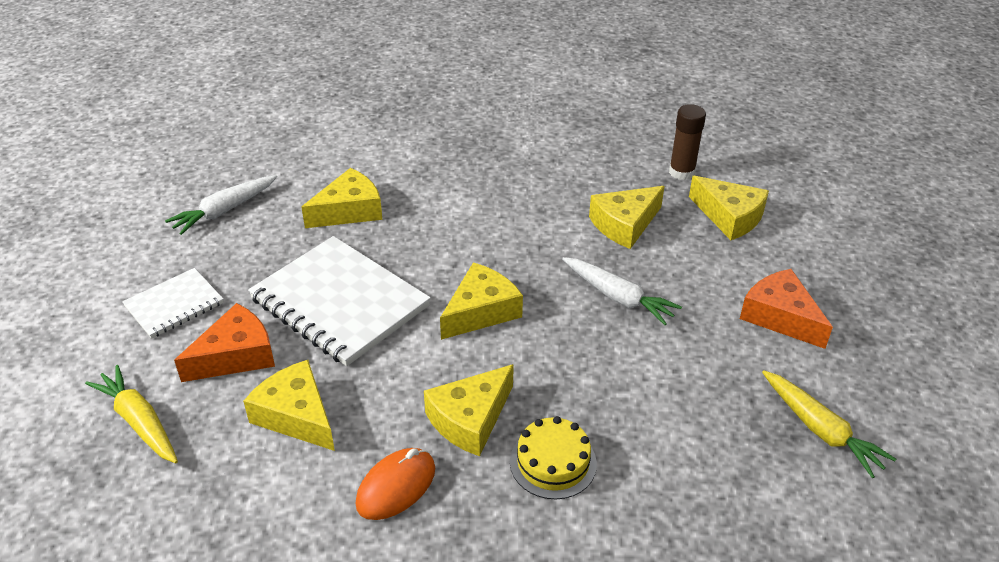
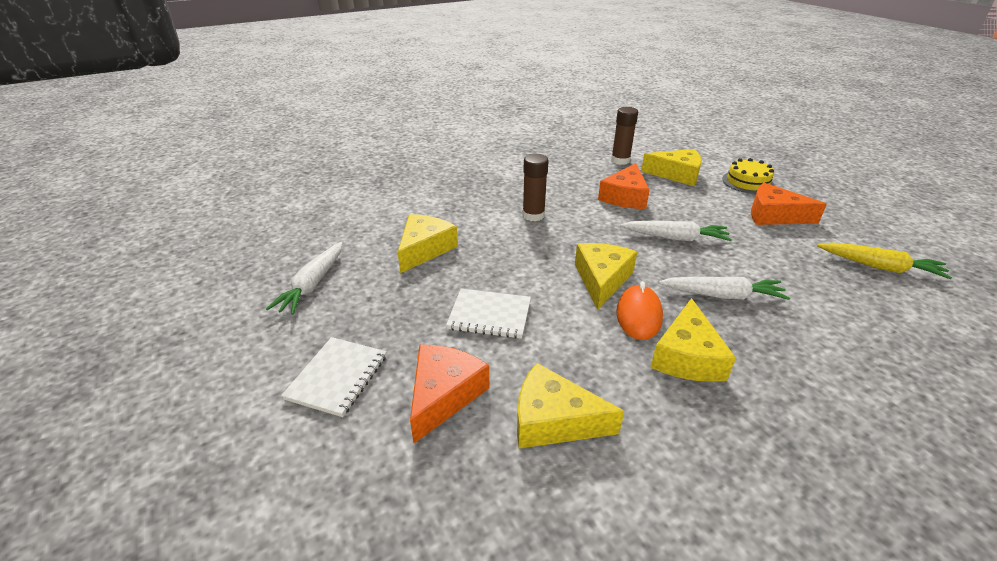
camera: 30 degrees left, 5 degrees down
yellow carrot [85,365,178,463] -> none
white notebook [248,236,431,366] -> white notebook [446,289,531,339], size x0.54
orange mouse [355,448,435,520] -> orange mouse moved to [616,281,663,340]
yellow cake [510,416,597,499] -> yellow cake moved to [722,158,774,194]
yellow cheese [589,186,665,249] -> orange cheese [598,163,650,209]
none -> brown glue stick [522,154,549,221]
none -> white carrot [659,277,790,300]

